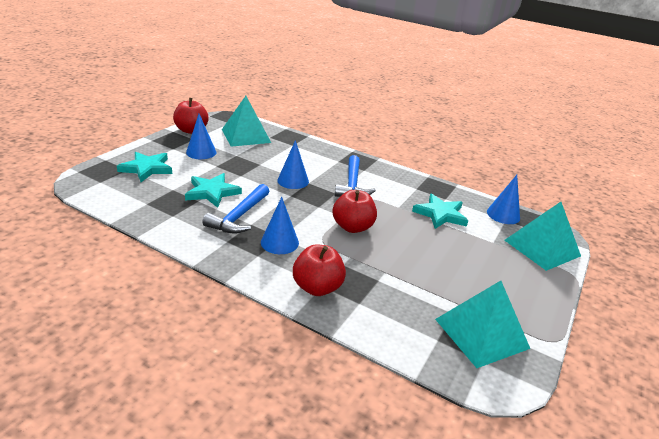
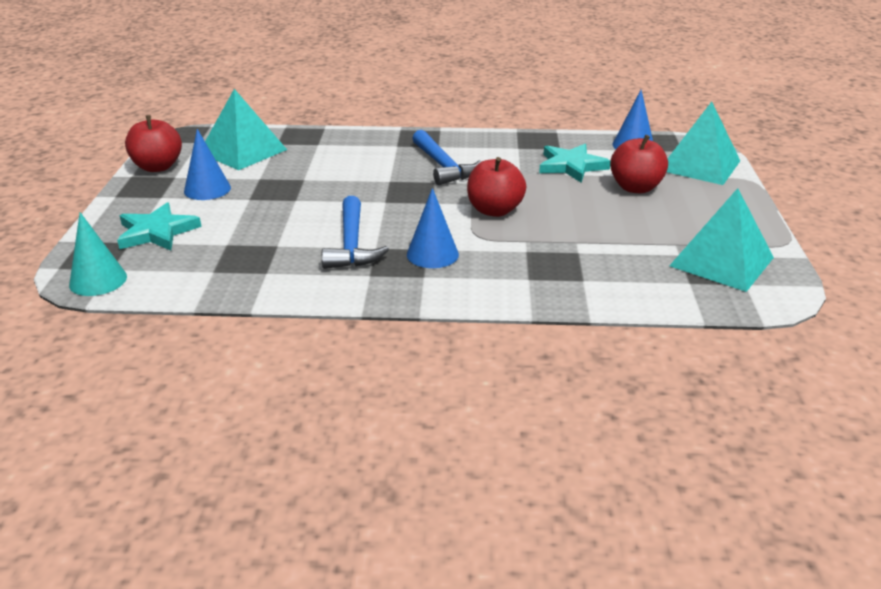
camera: 25 degrees left, 0 degrees up
turquoise star [185,173,242,208] -> none
blue cone [277,140,309,189] -> none
red apple [293,244,346,296] -> red apple moved to [610,135,668,193]
none -> turquoise cone [69,212,127,296]

